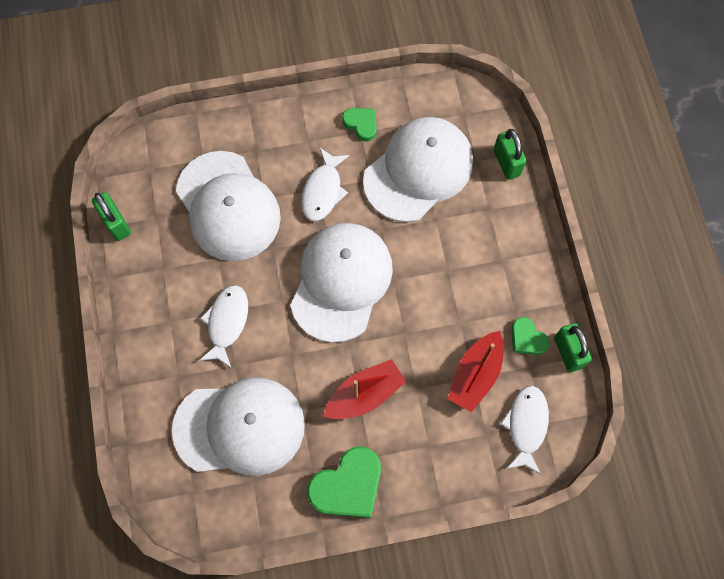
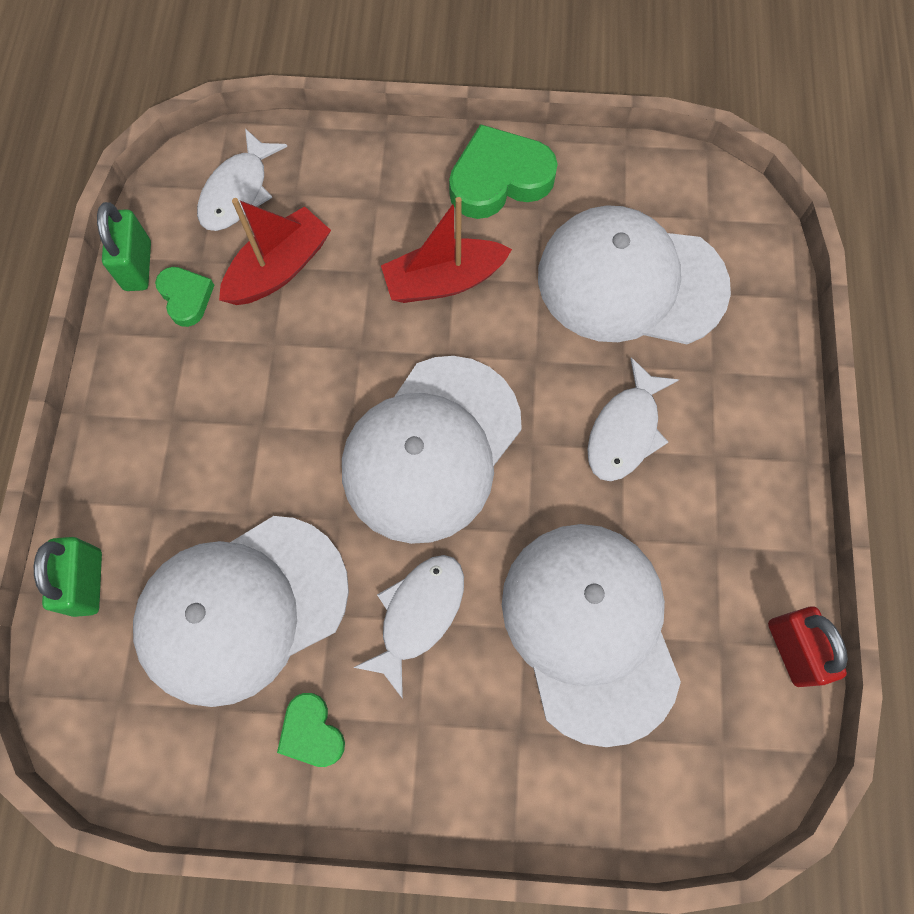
camera: 165 degrees left, 0 degrees up
green padlock [92,192,131,241] -> red padlock [768,606,848,687]

